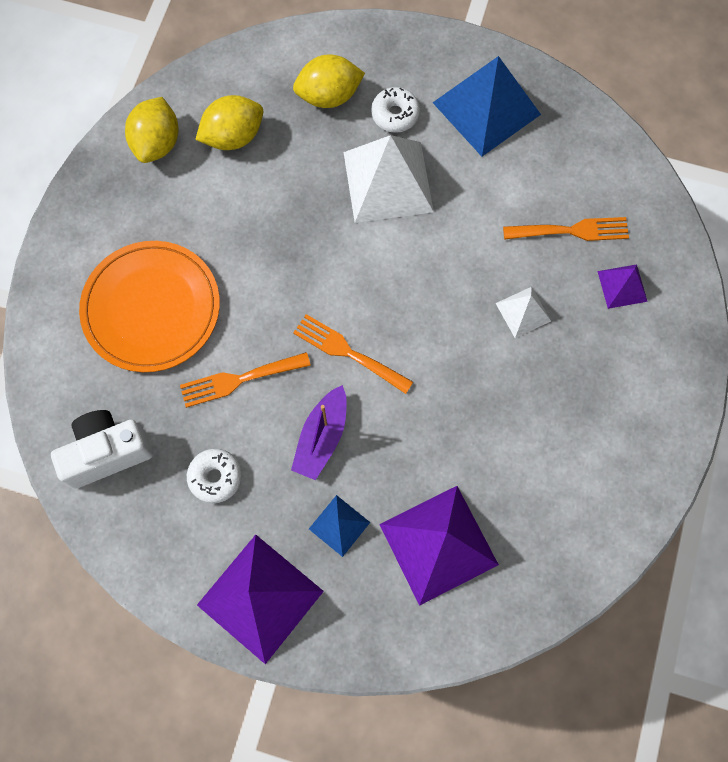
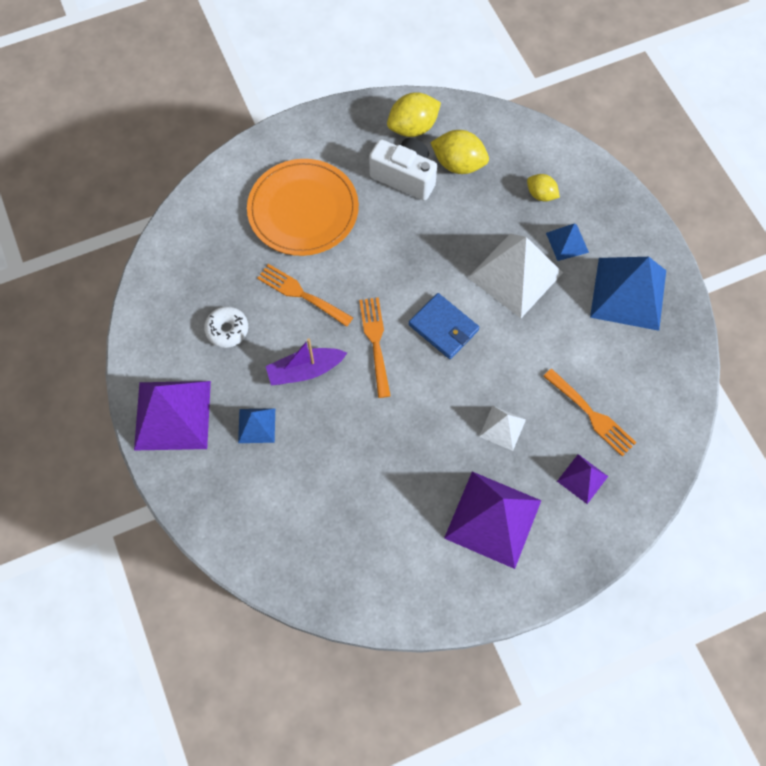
camera: 50 degrees right, 5 degrees down
white camera [51,410,153,489] -> white camera moved to [369,138,437,201]
yellow lemon [293,54,365,108] -> yellow lemon [527,174,560,202], size x0.61
white donut [371,87,420,133] -> blue pyramid [546,223,589,261]
purple pyramid [379,486,499,606] -> purple pyramid moved to [444,472,541,569]
none -> blue wallet [409,293,480,359]

